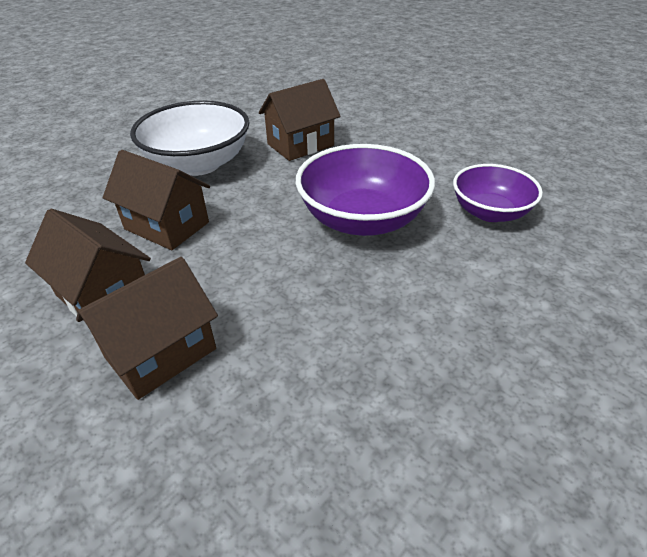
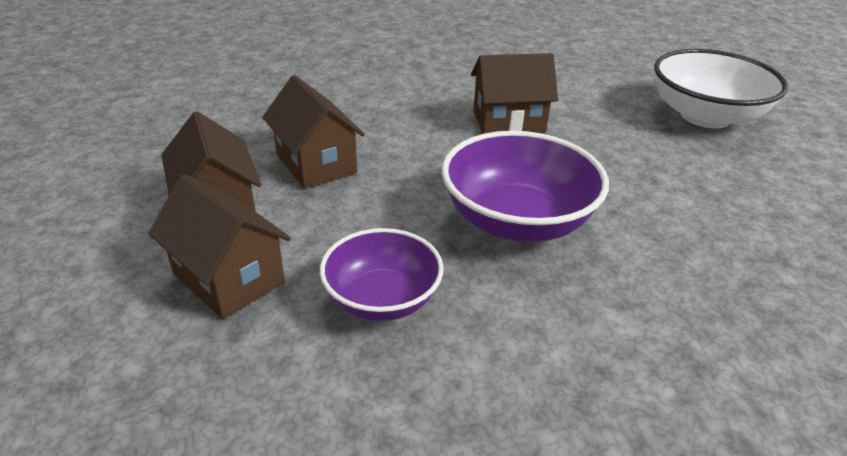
camera: 25 degrees right, 5 degrees down
brown house [76,257,218,400] -> brown house turned 60 degrees clockwise [148,174,291,319]
white bowl [130,101,250,176] -> white bowl moved to [654,49,788,128]
purple bowl [453,164,543,222] -> purple bowl moved to [320,228,444,321]

